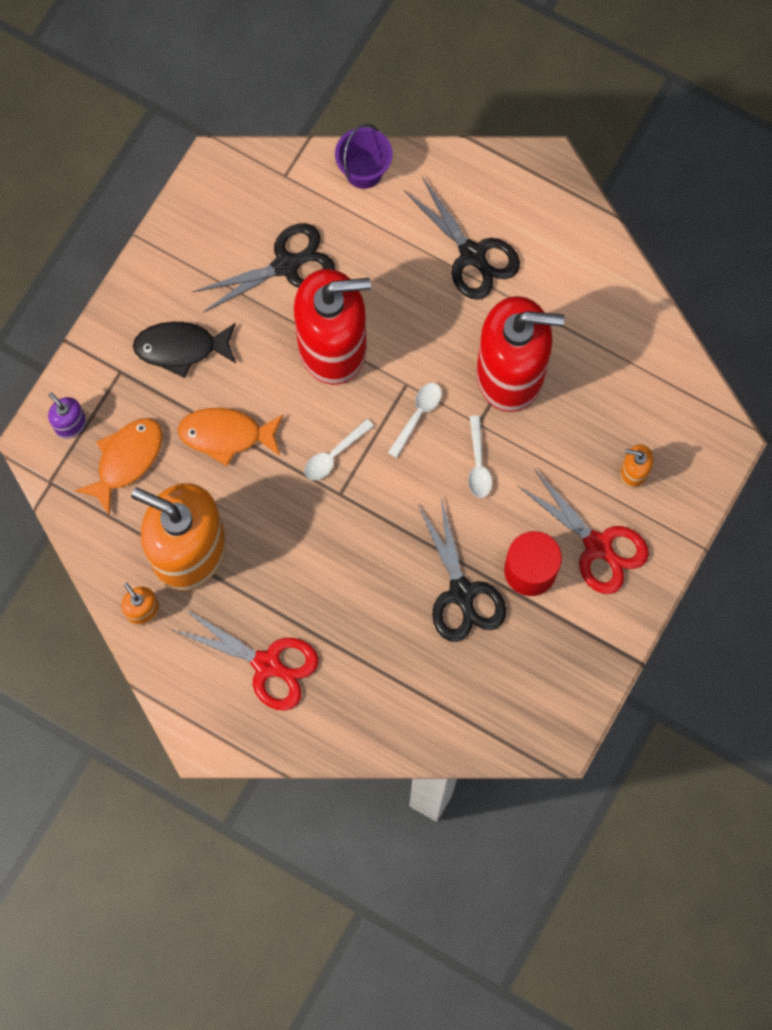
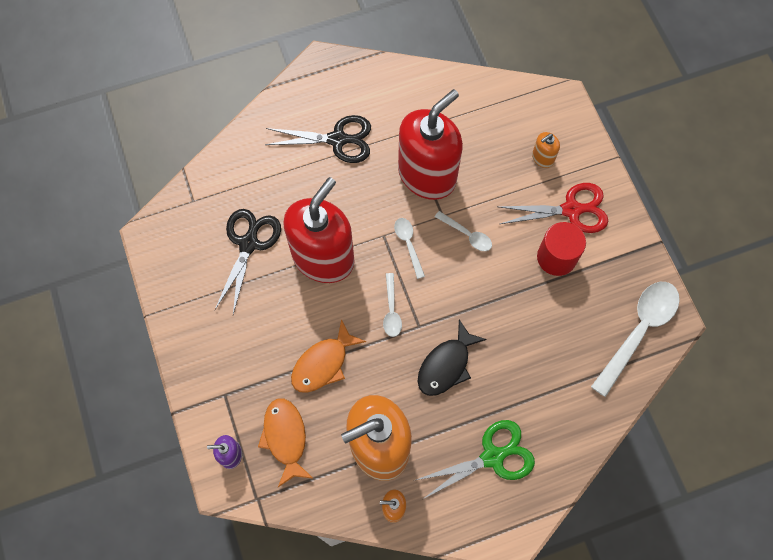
camera: 50 degrees left, 5 degrees down
black fish [133,322,236,378] -> black fish moved to [418,319,487,396]
red scissors [173,609,319,711] -> green scissors [416,420,535,499]
purple bucket [335,124,392,189] -> none
black scissors [418,498,506,642] -> none
none -> white spoon [591,282,680,397]

